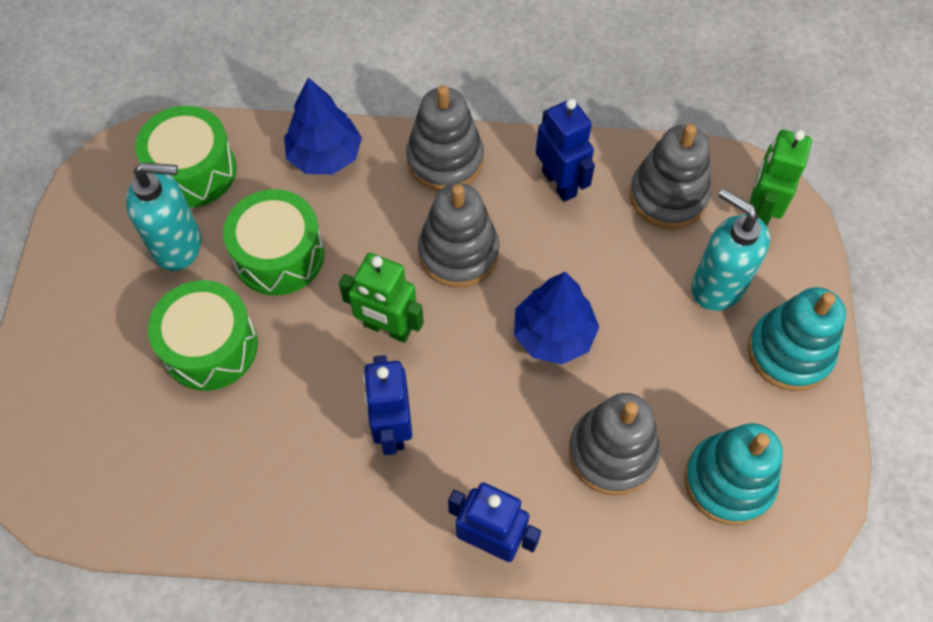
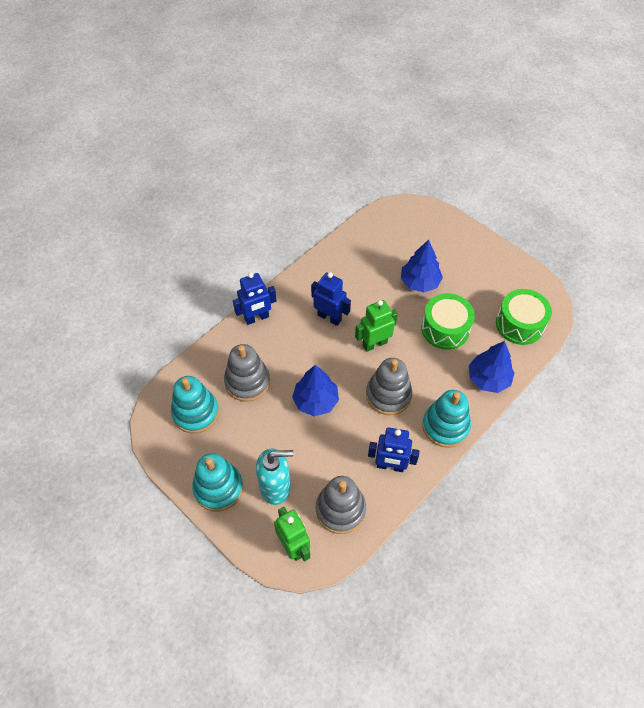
camera: 130 degrees right, 5 degrees down
turquoise soap dispenser [126,162,201,271] -> none
green drum [148,280,258,391] -> blue tree [401,239,443,292]
grey stacking toy [406,85,484,191] -> turquoise stacking toy [422,390,471,448]

